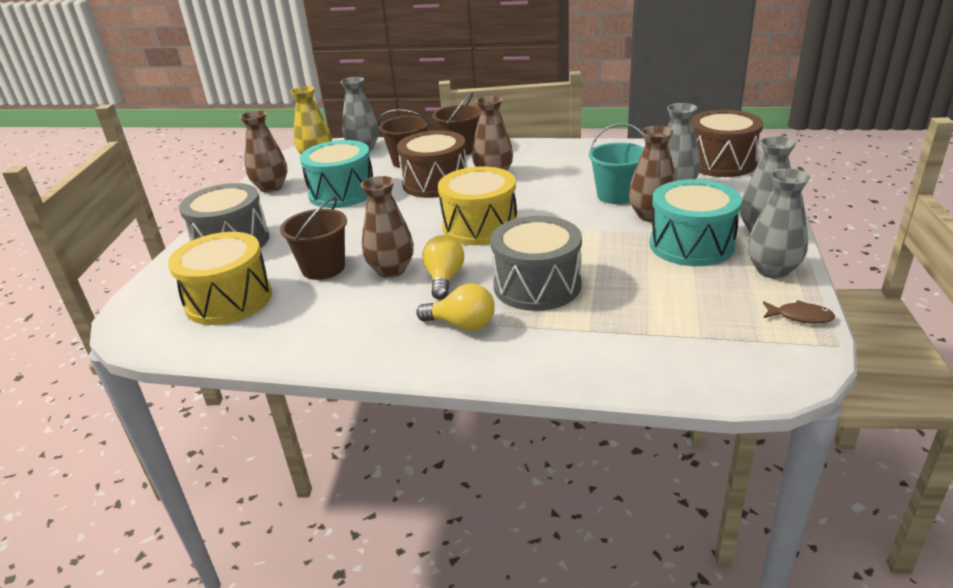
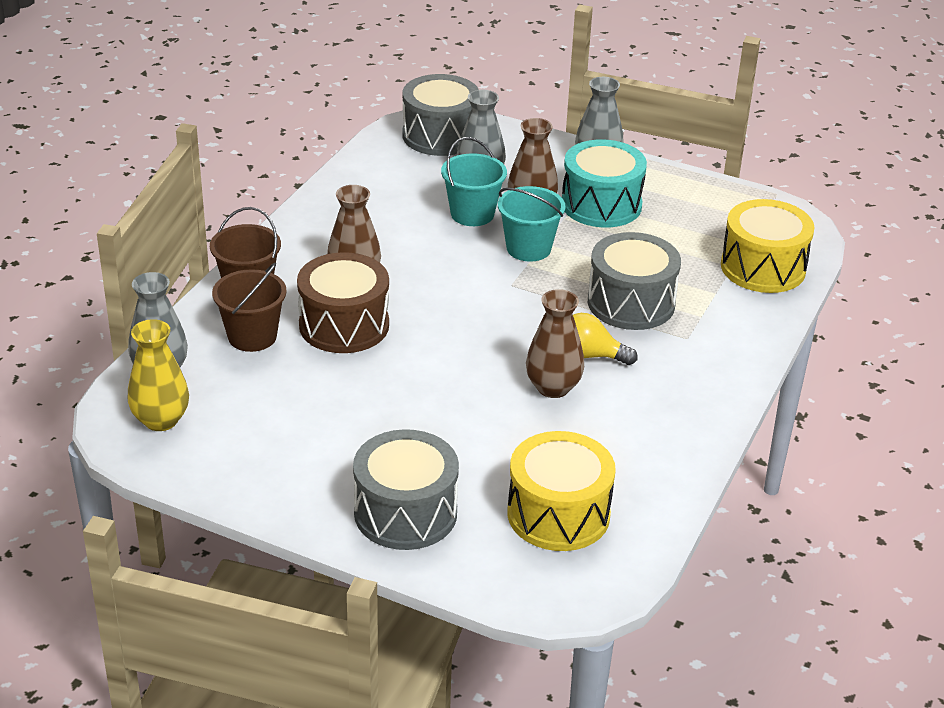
camera: 80 degrees left, 5 degrees up
brown vase [240,110,287,192] -> none
brown bucket [280,197,347,280] -> none
turquoise drum [300,140,373,208] -> none
yellow light bulb [416,283,495,331] -> none
yellow drum [438,167,517,245] -> yellow drum moved to [721,199,815,293]
brown drum [692,110,763,177] -> grey drum [402,74,479,156]
grey vase [748,168,810,279] -> none
brown fish [763,300,835,324] -> none
none -> turquoise bucket [498,186,566,261]

